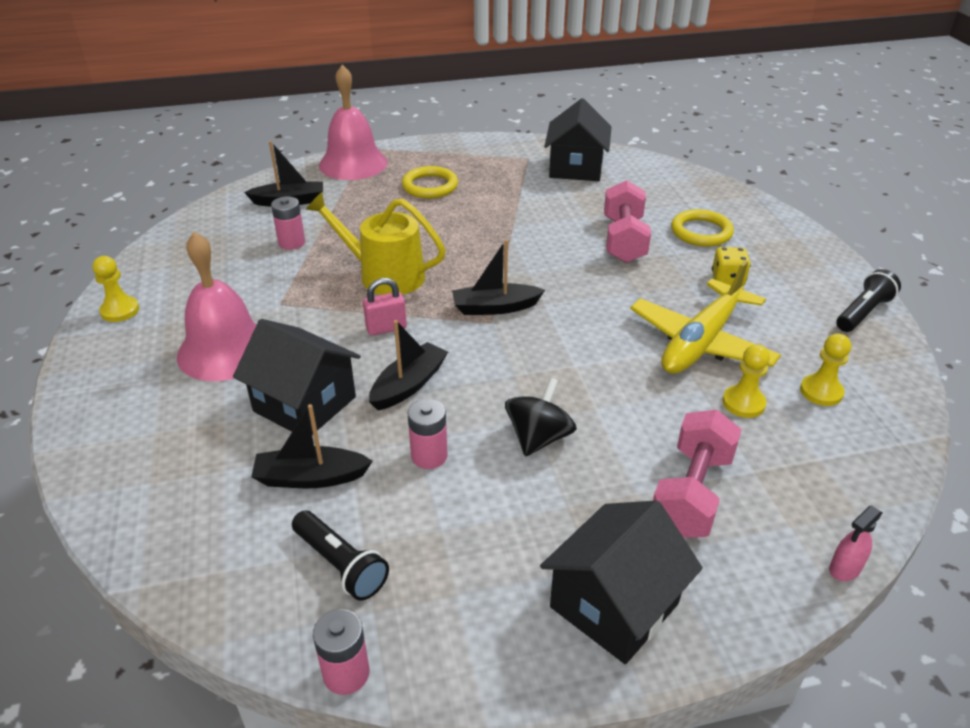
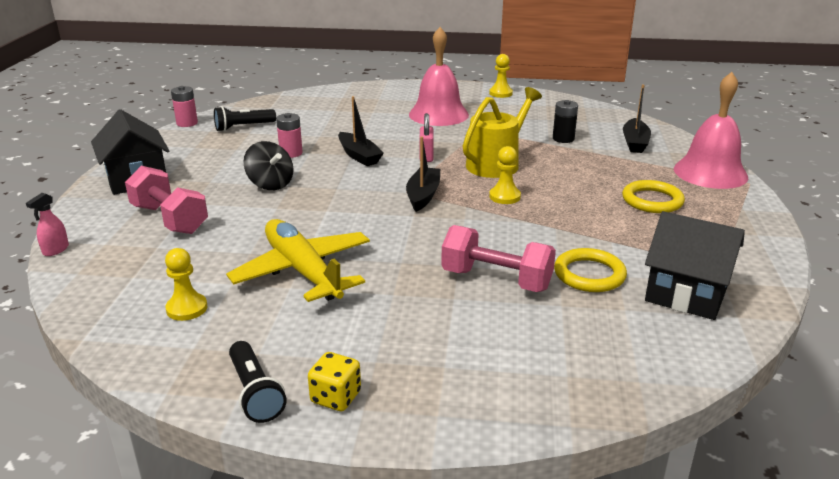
camera: 110 degrees right, 10 degrees down
black house [233,319,360,435] -> none
black boat [251,404,372,488] -> none
pink battery [271,197,305,250] -> black battery [553,100,578,143]
yellow ring [671,209,734,247] -> yellow ring moved to [554,248,627,292]
yellow dice [712,247,751,286] -> yellow dice moved to [308,352,361,411]
yellow pawn [722,344,770,418] -> yellow pawn moved to [489,146,521,204]
pink spray bottle [829,505,883,581] -> pink spray bottle turned 135 degrees counterclockwise [26,193,69,256]

